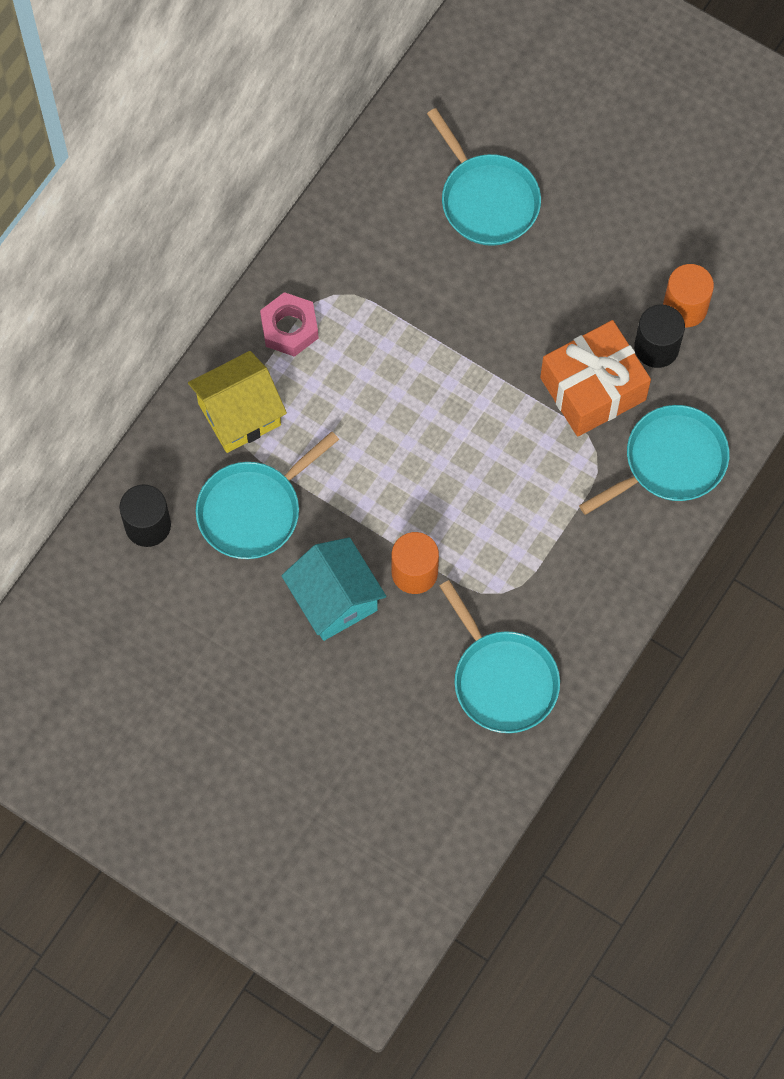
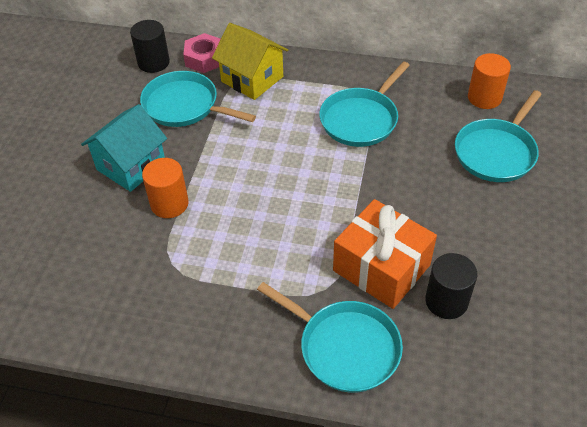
camera: 70 degrees right, 20 degrees down
pink nut [260,292,318,357] -> pink nut moved to [183,33,221,73]
turquoise pan [439,580,560,733] -> turquoise pan moved to [319,61,410,147]
orange cylinder [663,264,714,328] -> orange cylinder moved to [468,53,511,109]

